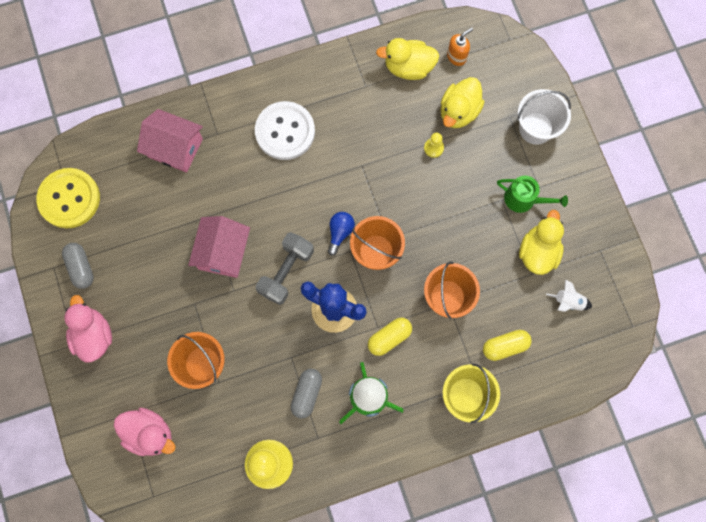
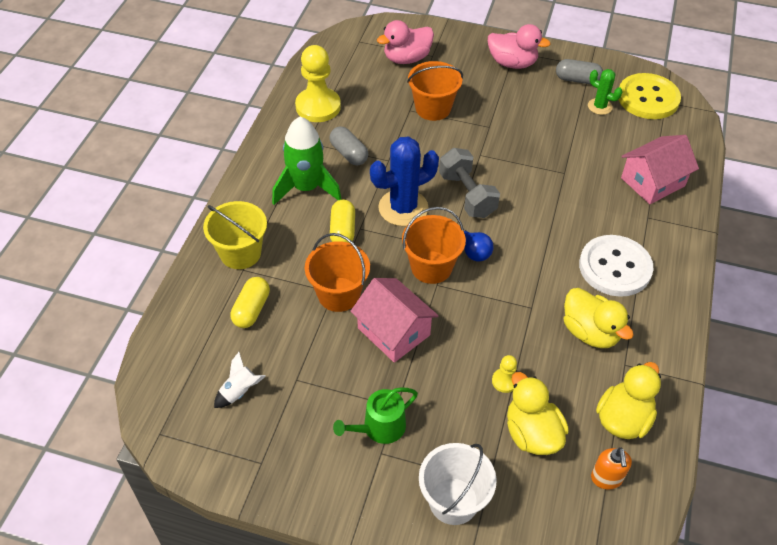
camera: 125 degrees right, 25 degrees down
pink house [188,216,250,278] -> pink house moved to [350,278,439,363]
yellow duck [519,210,564,275] -> yellow duck moved to [564,288,634,348]
none -> green cactus [588,69,622,115]

